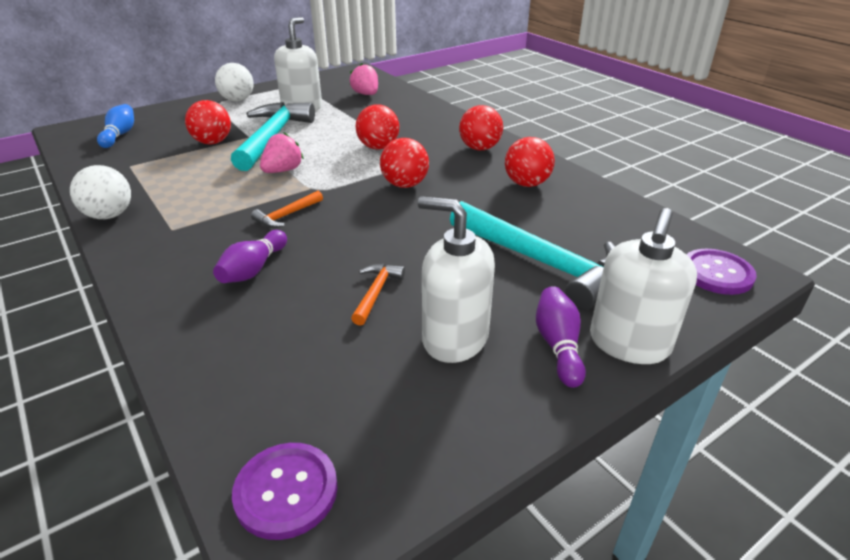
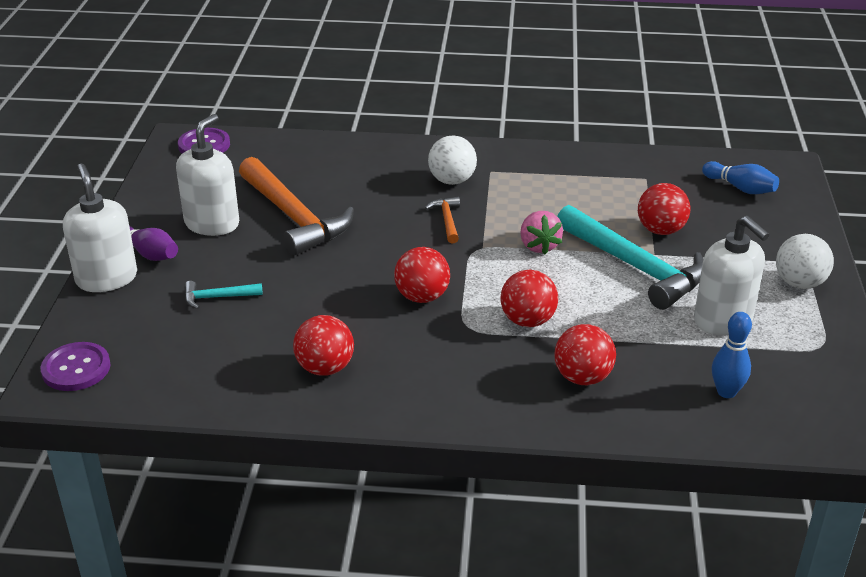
camera: 130 degrees right, 0 degrees up
white ball [70,165,131,219] -> white ball moved to [428,135,477,185]
purple bowling pin [213,230,287,283] -> none
pink strawberry [350,63,378,95] -> blue bowling pin [712,312,752,398]
orange hammer [351,264,405,326] -> orange hammer [239,157,354,256], size x2.26
white soap dispenser [418,196,495,363] -> white soap dispenser turned 45 degrees counterclockwise [176,114,239,236]
turquoise hammer [450,201,616,310] -> turquoise hammer [184,281,263,309], size x0.44
red ball [459,105,503,150] -> red ball moved to [554,324,616,385]

